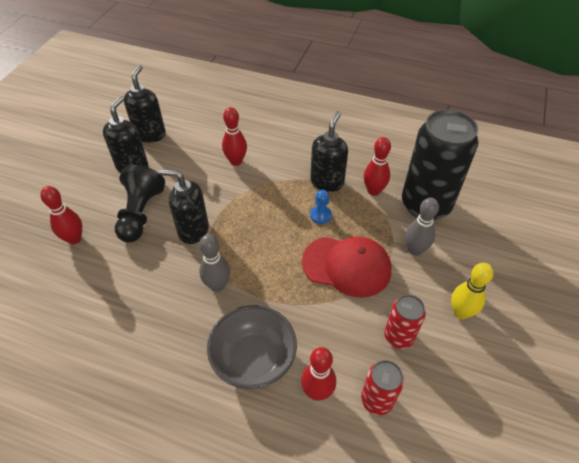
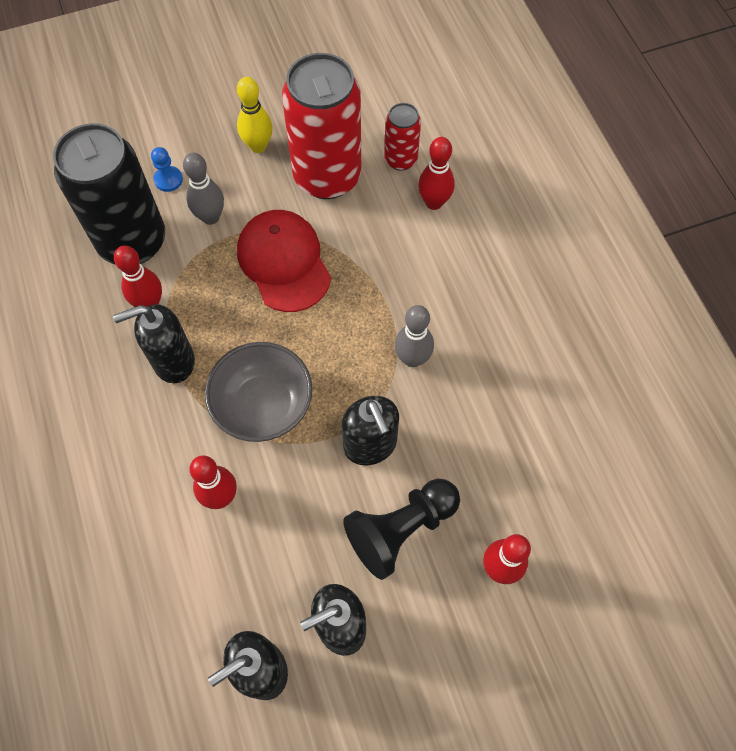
camera: 130 degrees left, 15 degrees up
grey bowl [207,305,297,389] -> grey bowl moved to [205,342,312,442]
blue pawn [310,190,332,224] -> blue pawn moved to [151,147,183,192]
red can [384,295,426,349] -> red can [282,53,361,199], size x2.03

